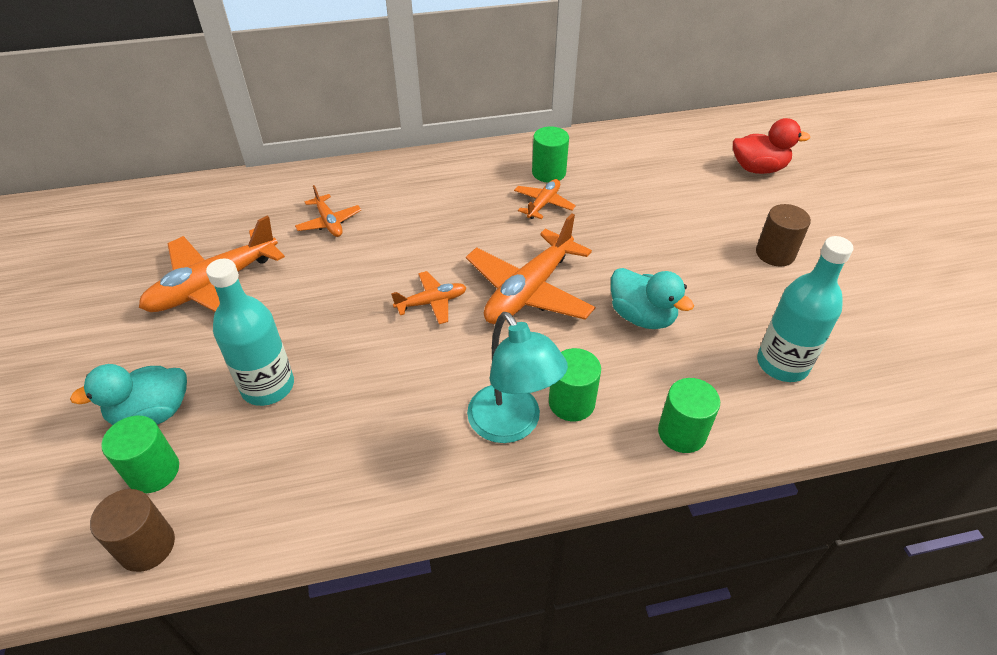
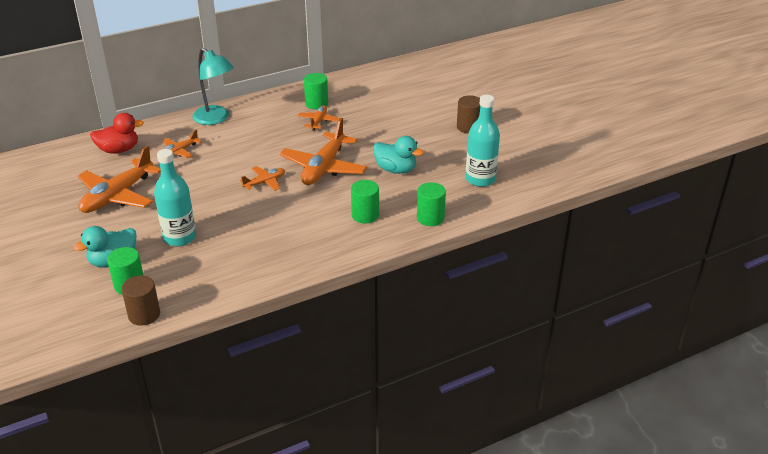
camera: 15 degrees left, 10 degrees down
orange plane [295,185,361,237] -> orange plane turned 90 degrees clockwise [163,129,201,158]
turquoise lamp [467,312,568,443] -> turquoise lamp moved to [192,48,234,125]
red duck [733,118,810,174] -> red duck moved to [90,113,144,154]

